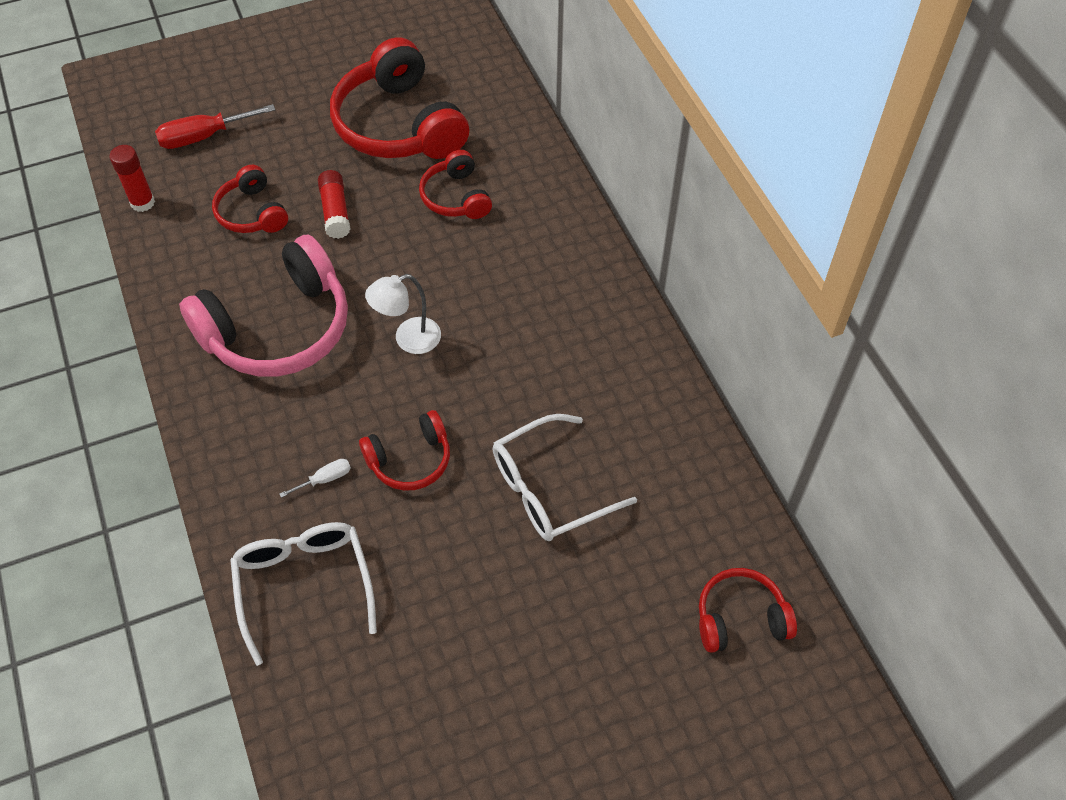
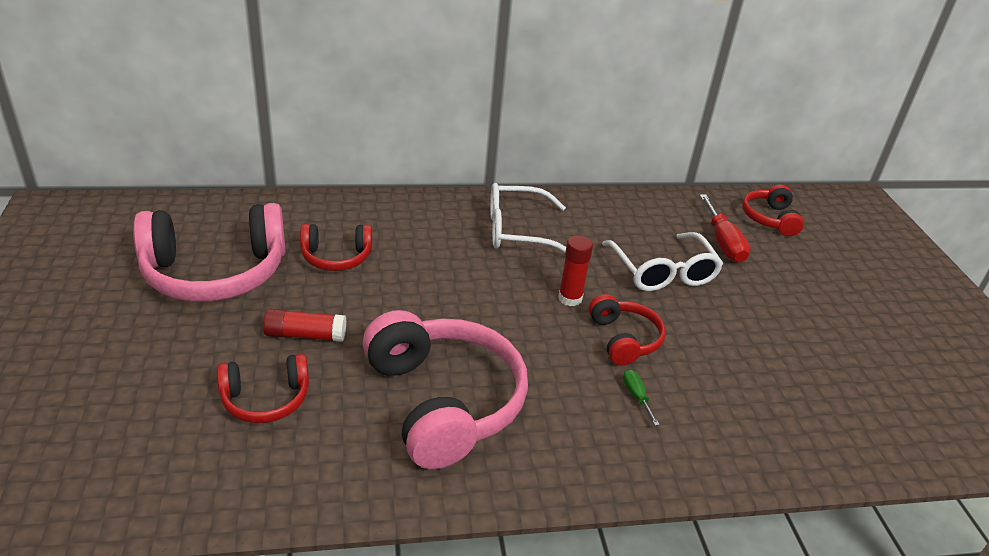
camera: 80 degrees left, 20 degrees down
red glue stick [109,145,155,212] -> red glue stick moved to [558,235,593,306]
red screwdriver [155,104,275,149] -> red screwdriver moved to [699,194,751,263]
white glasses [230,522,377,666] -> white glasses moved to [490,183,566,253]
white screwdriver [279,459,351,498] -> green screwdriver [623,369,660,426]
red headphones [330,37,469,159] -> pink headphones [133,203,285,302]
white lamp [365,274,441,354] -> none

